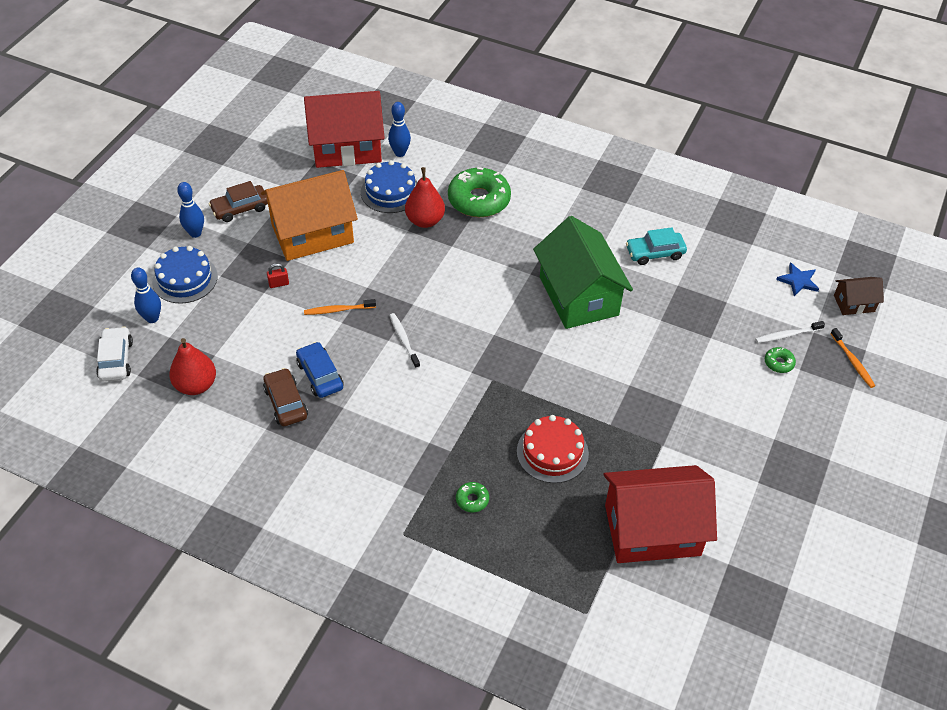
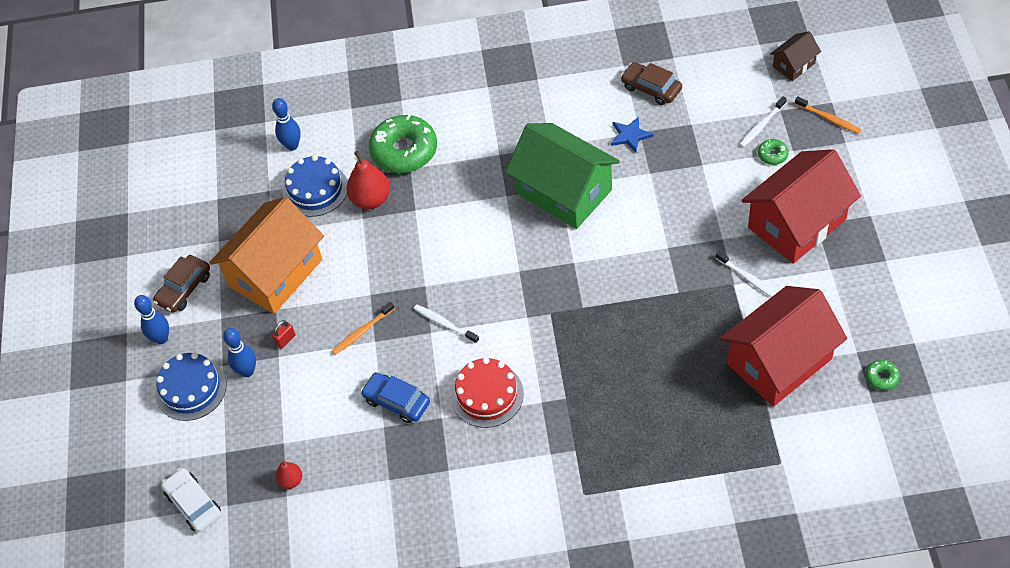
camera: 25 degrees left, 5 degrees up
blue bowling pin [131,268,161,323] -> blue bowling pin moved to [223,328,256,377]
red pear [169,338,216,395] -> red pear [275,461,302,489], size x0.55
brown car [263,368,308,426] -> brown car moved to [621,62,682,105]
red house [304,91,385,168] -> red house moved to [741,149,861,264]
green donut [456,482,489,512] -> green donut moved to [865,360,900,391]
red cake [517,415,589,483] -> red cake moved to [451,357,524,428]
turquoise car [626,227,687,265] -> none
blue star [776,263,819,296] -> blue star moved to [611,117,653,153]
none -> white toothbrush [716,251,776,297]

